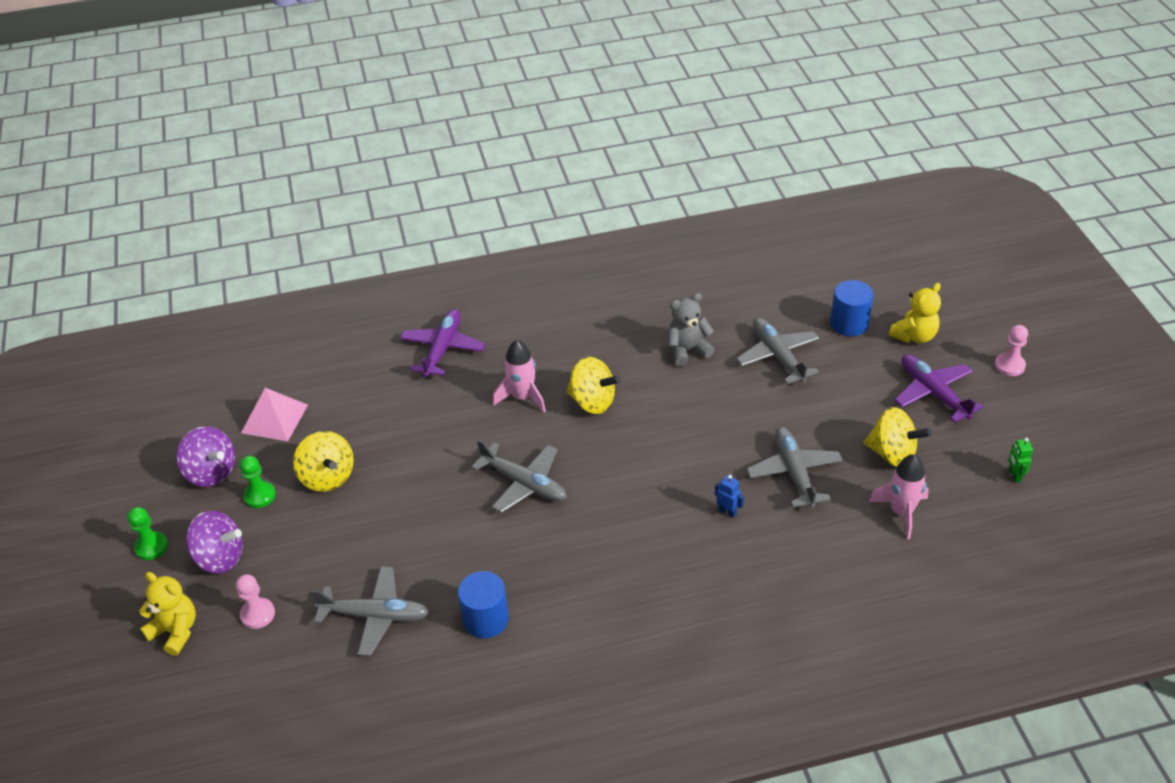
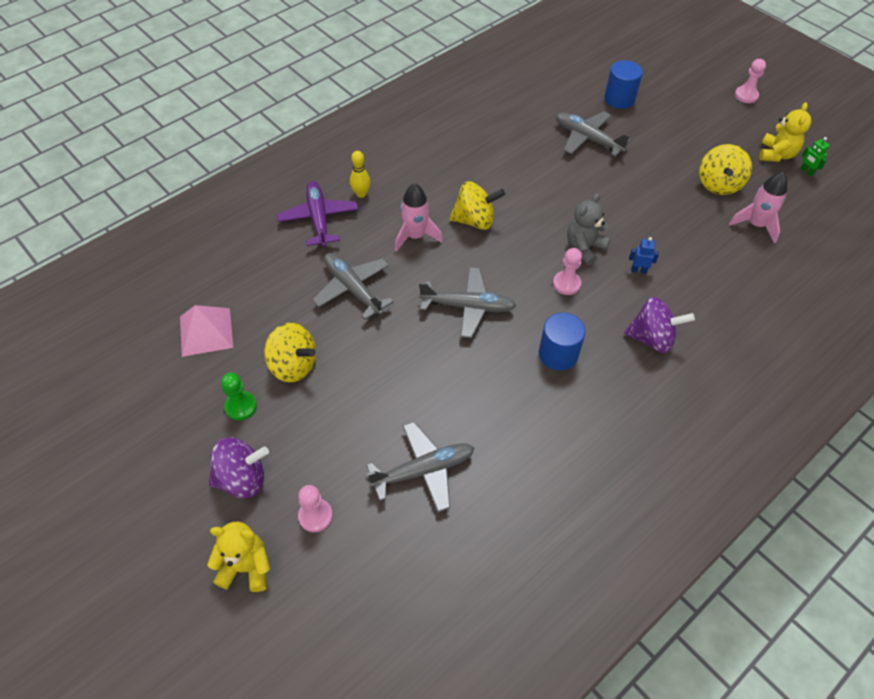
camera: 30 degrees left, 10 degrees up
green pawn [127,507,168,560] -> none
purple spinning top [176,426,235,487] -> purple spinning top moved to [624,297,695,353]
blue cylinder [458,571,509,638] -> blue cylinder moved to [539,313,586,371]
grey teddy bear [668,293,715,366] -> grey teddy bear moved to [567,193,610,266]
grey plane [746,427,843,509] -> grey plane moved to [312,253,394,320]
yellow spinning top [864,407,932,467] -> yellow spinning top turned 105 degrees clockwise [699,144,752,195]
yellow teddy bear [889,283,941,343] -> yellow teddy bear moved to [759,102,811,162]
purple plane [895,354,983,423] -> none
none -> yellow bowling pin [350,151,371,198]
none -> pink pawn [553,248,582,295]

